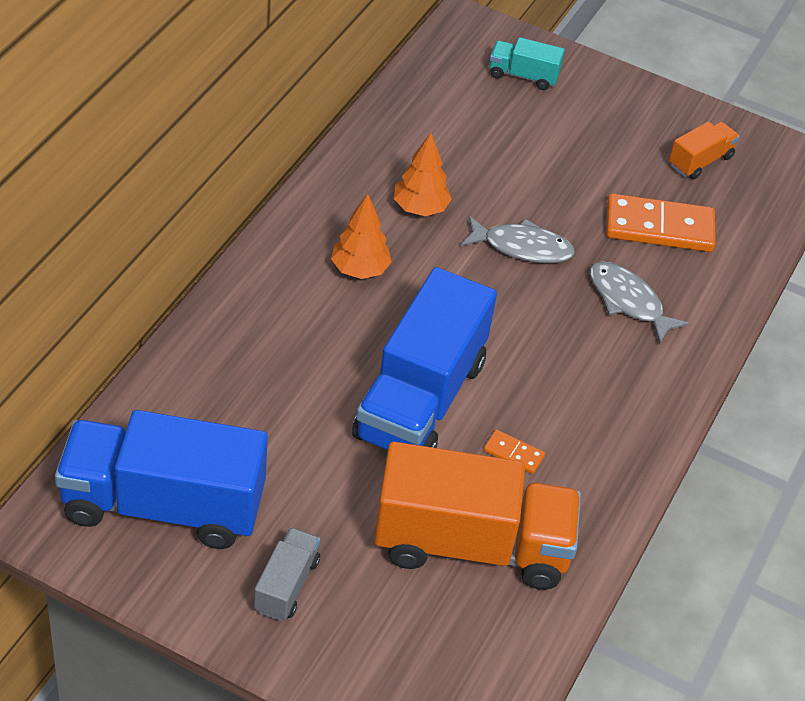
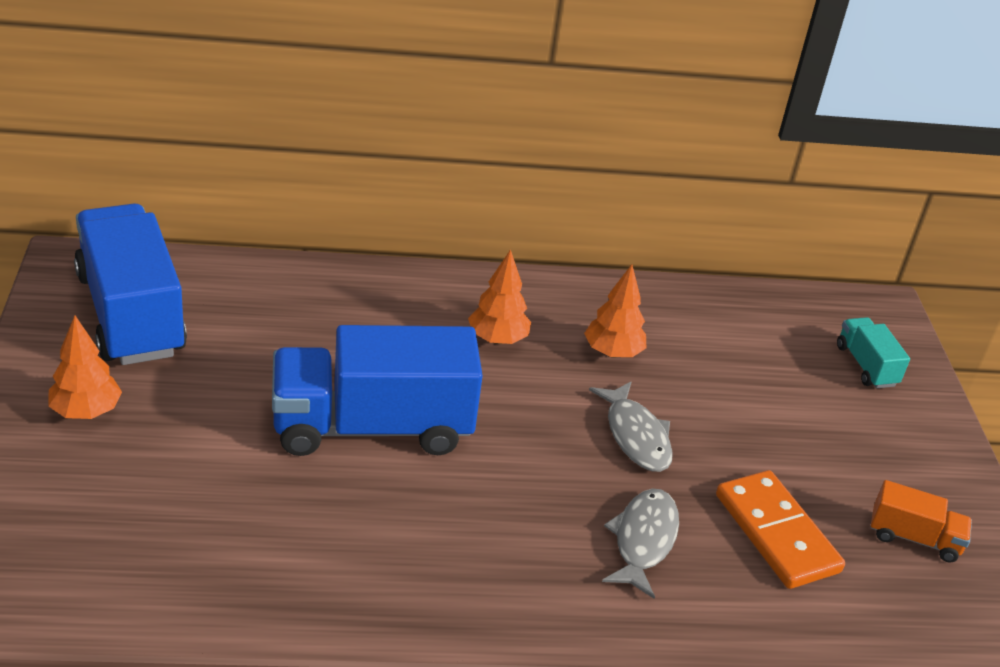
camera: 60 degrees right, 10 degrees down
grey truck [254,528,320,621] -> orange tree [48,315,122,419]
orange truck [374,442,581,590] -> none
orange domino [484,430,545,474] -> none

